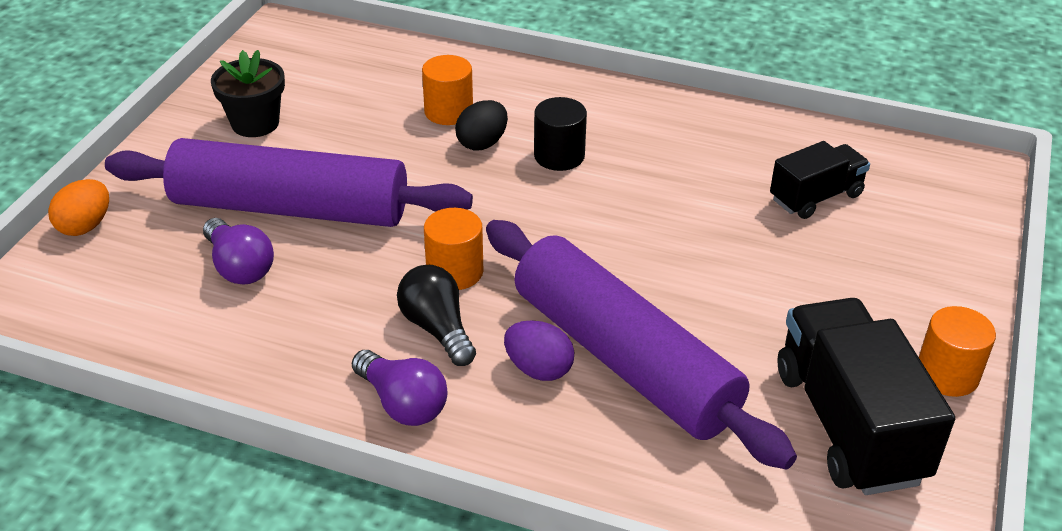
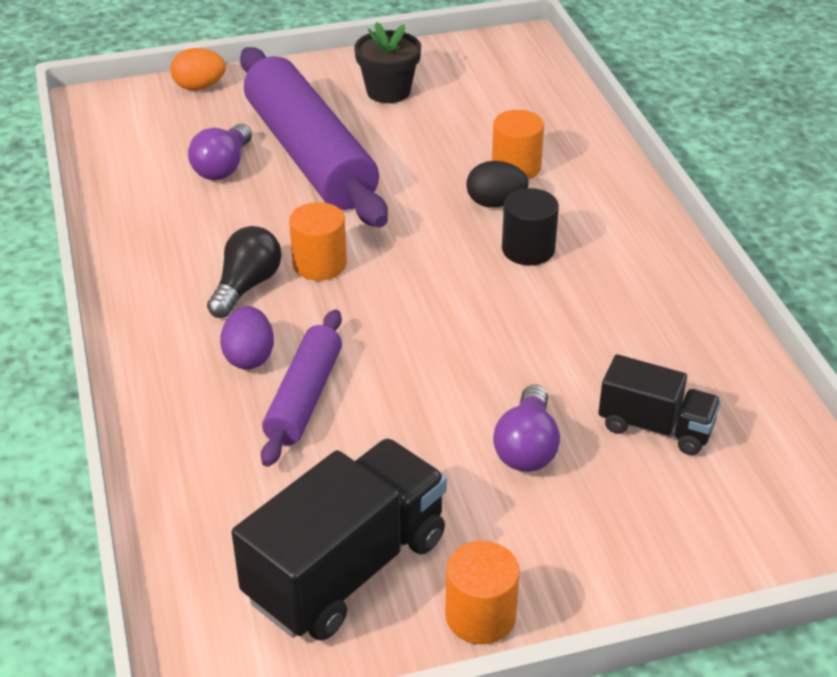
camera: 55 degrees right, 0 degrees up
purple light bulb [352,350,448,426] -> purple light bulb moved to [493,385,560,472]
purple rolling pin [486,220,797,469] -> purple rolling pin [261,309,342,467], size x0.54

